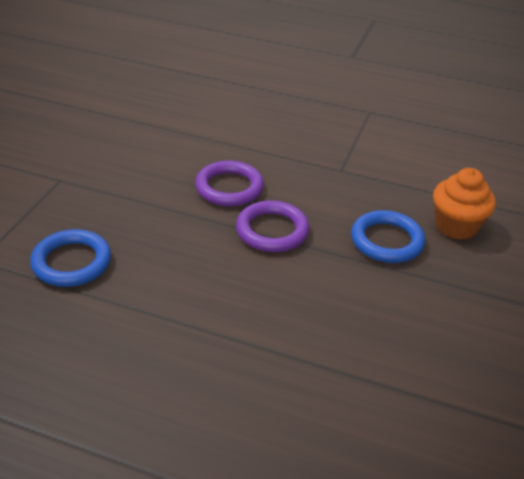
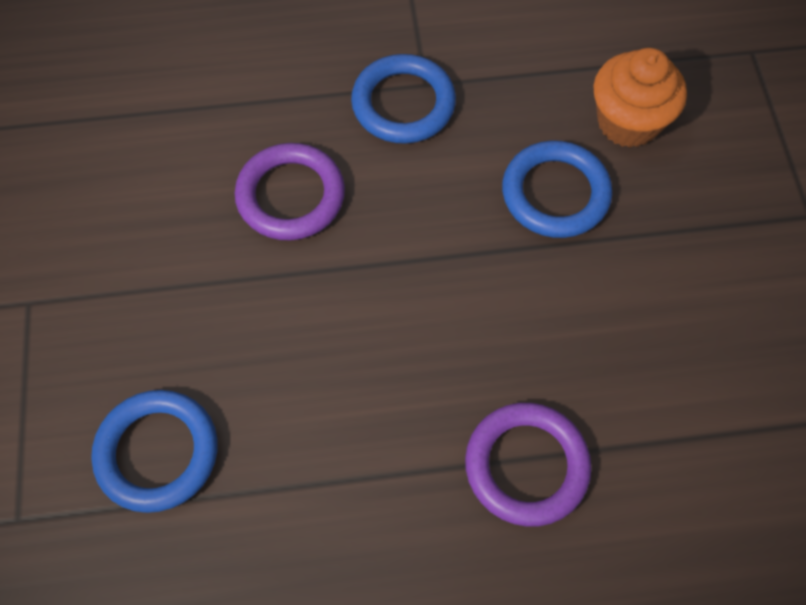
camera: 25 degrees left, 25 degrees up
purple ring [236,200,309,252] -> purple ring moved to [465,403,591,527]
none -> blue ring [351,54,456,144]

